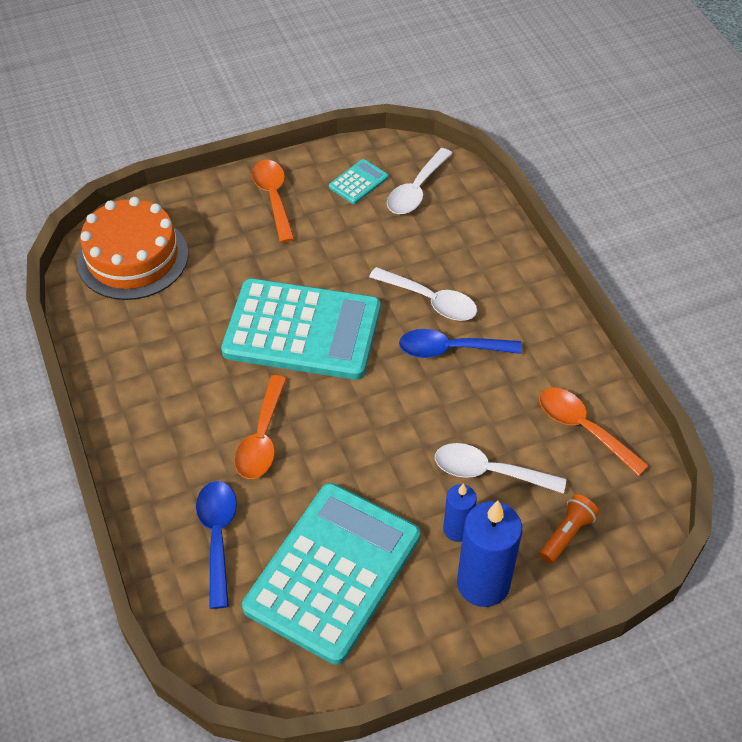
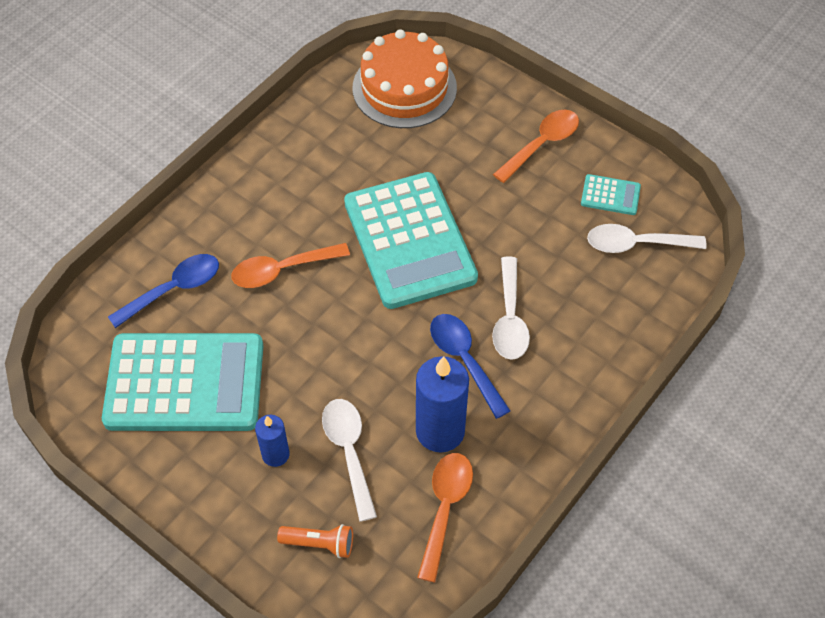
camera: 60 degrees right, 5 degrees up
blue candle [457,501,522,607] -> blue candle moved to [416,356,469,453]

